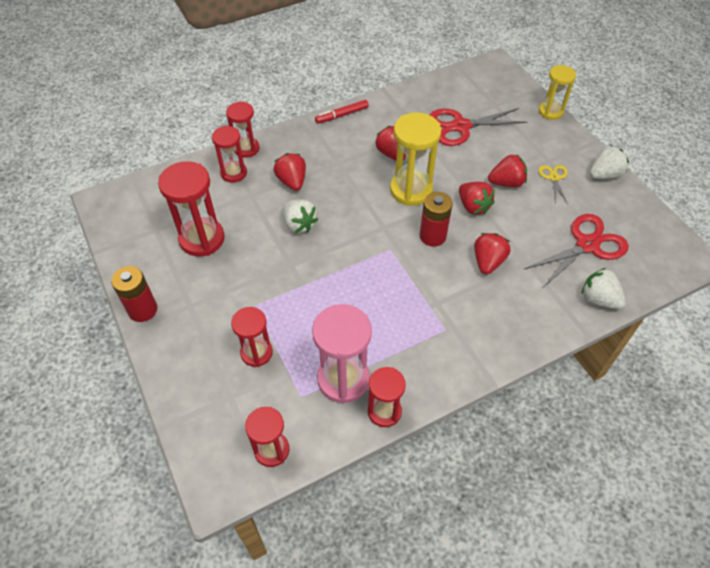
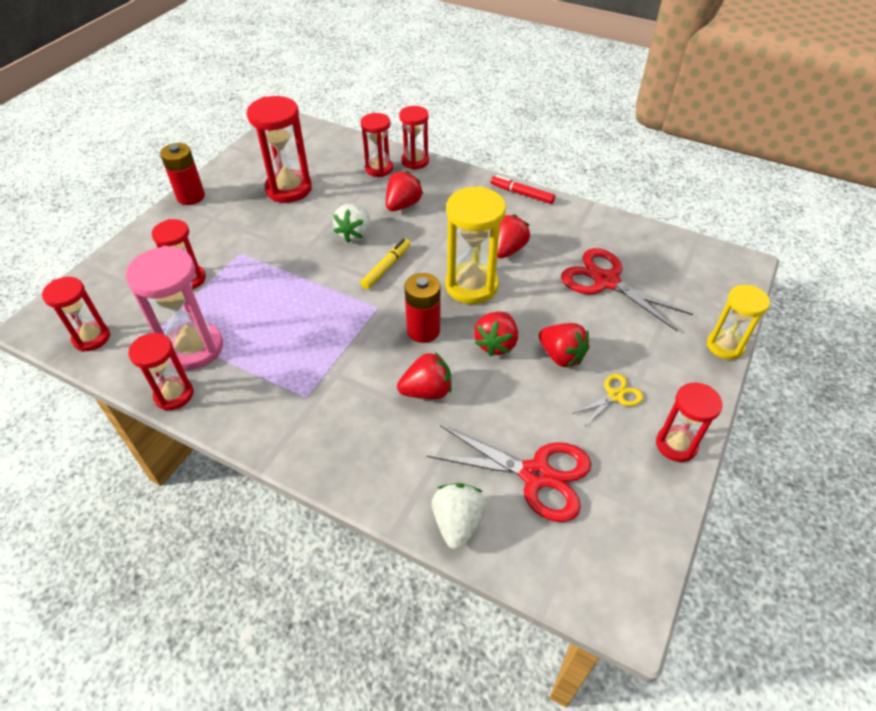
camera: 55 degrees right, 5 degrees down
white strawberry [590,145,629,179] -> red hourglass [656,383,722,462]
none -> yellow marker [360,238,411,289]

